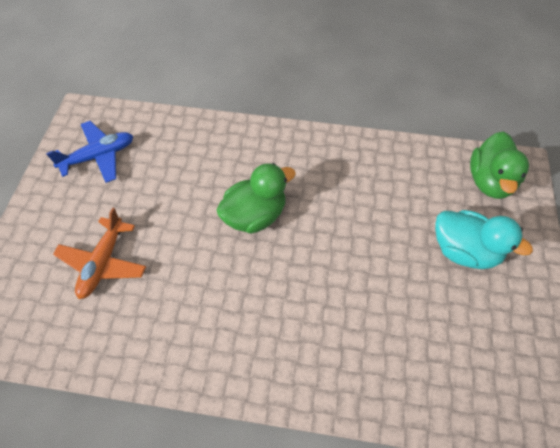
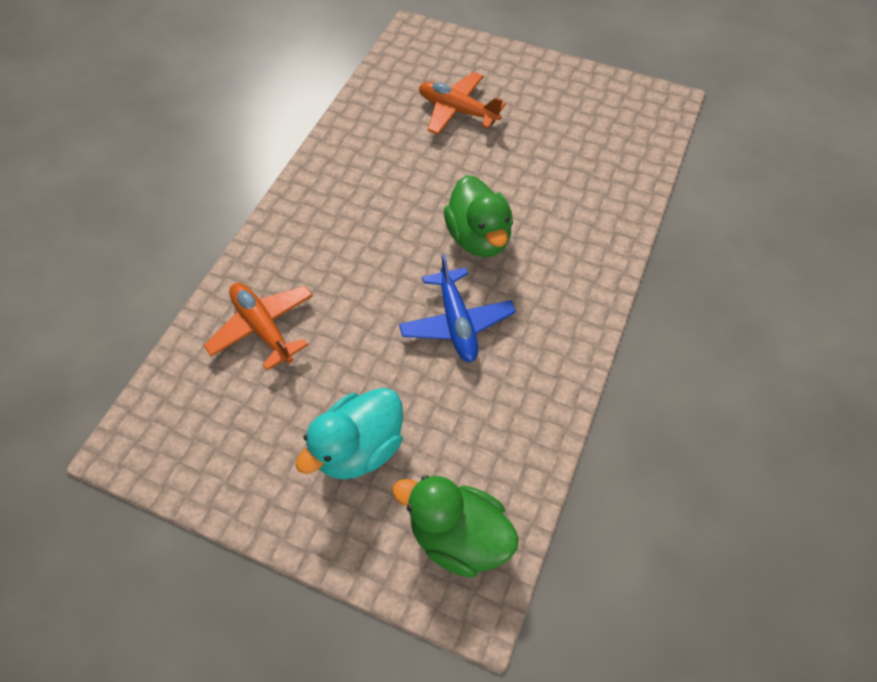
camera: 105 degrees right, 0 degrees up
blue plane [46,121,133,183] -> blue plane moved to [399,254,516,362]
none -> orange plane [204,283,313,371]

